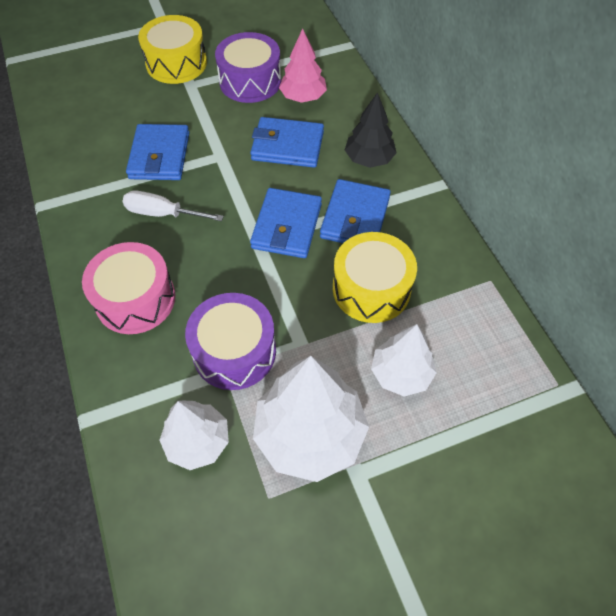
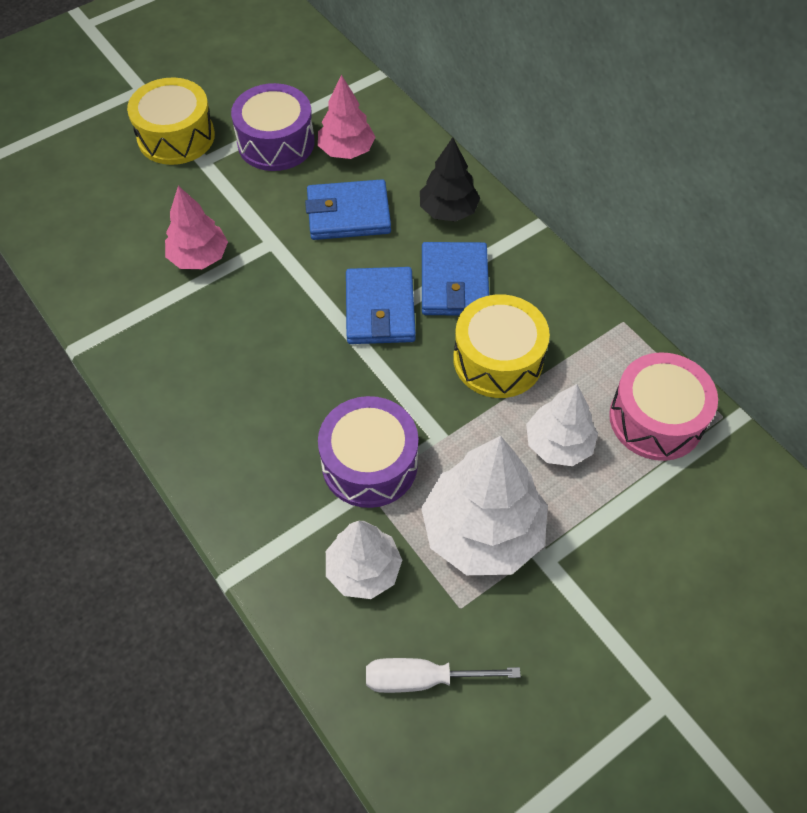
camera: 15 degrees left, 0 degrees up
pink drum [82,242,175,334] -> pink drum moved to [609,352,718,461]
white screwdriver [123,190,224,221] -> white screwdriver moved to [366,658,521,693]
blue wallet [126,124,189,180] -> pink tree [165,186,228,269]

